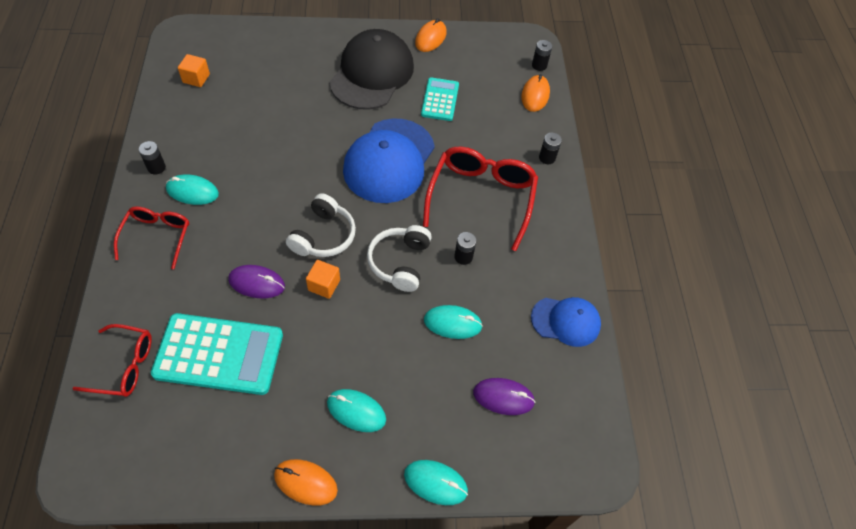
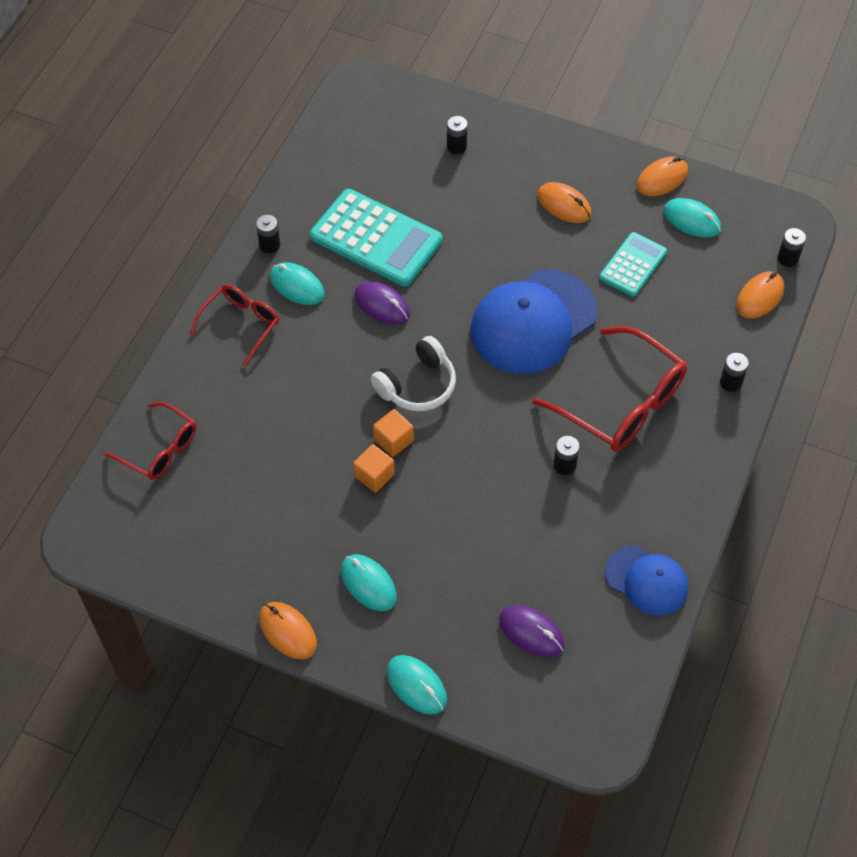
camera: 30 degrees right, 0 degrees up
turquoise calculator [151,313,283,395] -> turquoise calculator moved to [310,189,442,286]
orange cube [178,54,210,87] -> orange cube moved to [353,444,395,493]
purple mouse [228,265,285,298] -> purple mouse moved to [354,281,410,324]
black cap [329,29,414,110] -> orange mouse [537,182,592,223]
white headphones [367,225,432,292] -> none
red glasses [423,147,538,251] -> red glasses turned 90 degrees clockwise [533,326,687,452]
turquoise mouse [424,305,483,339] -> turquoise mouse moved to [663,198,721,238]
none -> black battery [447,116,468,154]

